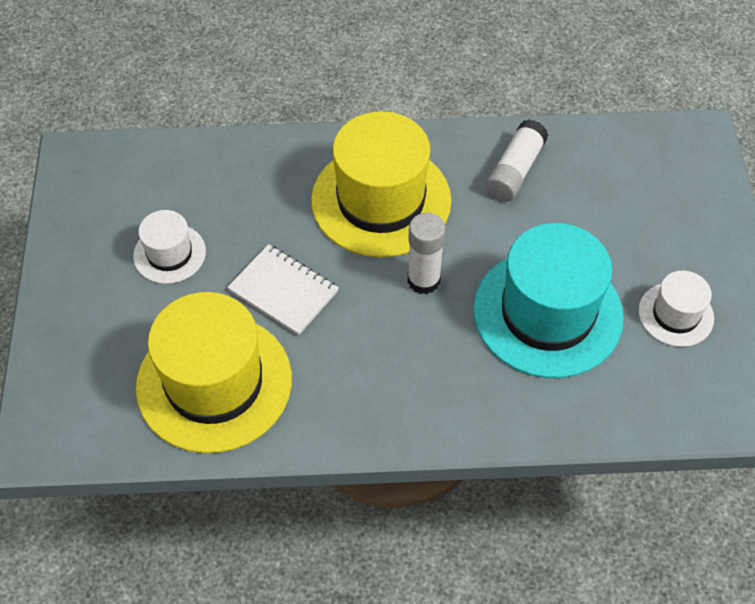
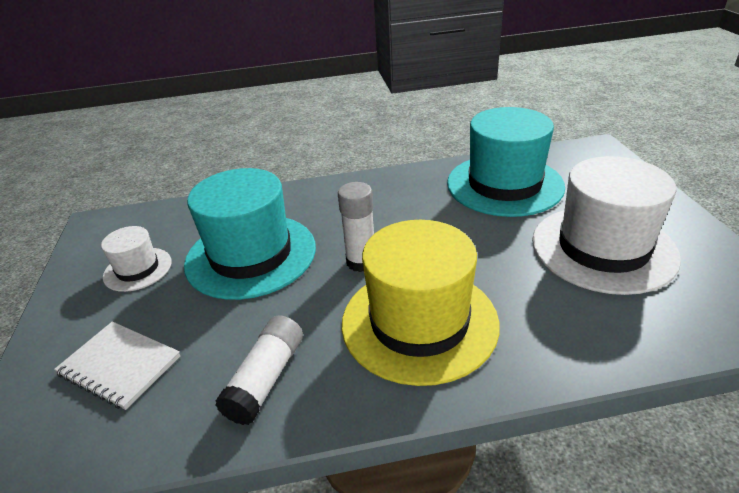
camera: 175 degrees right, 20 degrees down
white hat [133,210,206,284] -> white hat [532,156,681,295], size x2.00
yellow hat [136,292,292,453] -> turquoise hat [447,107,565,217]
white notebook [227,244,339,335] -> white notebook moved to [54,321,180,410]

